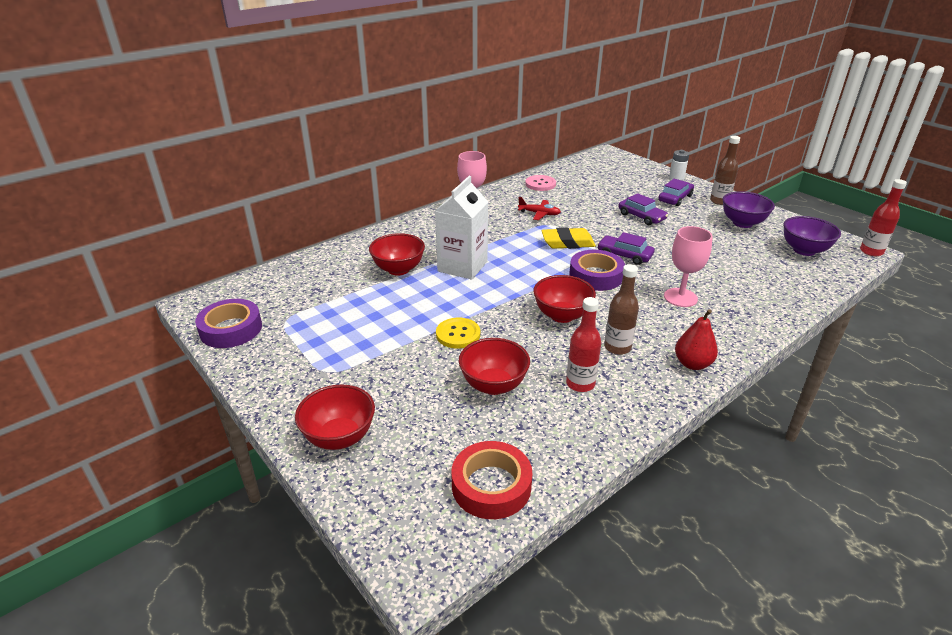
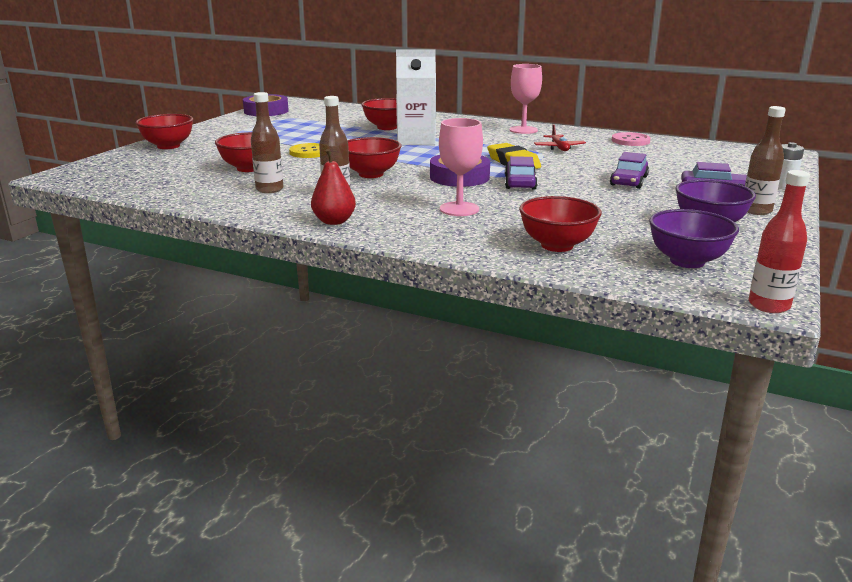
camera: 65 degrees right, 10 degrees down
red tape [451,441,532,519] -> none
red bottle [566,297,601,392] -> brown bottle [251,92,283,193]
none -> red bowl [519,196,602,252]

